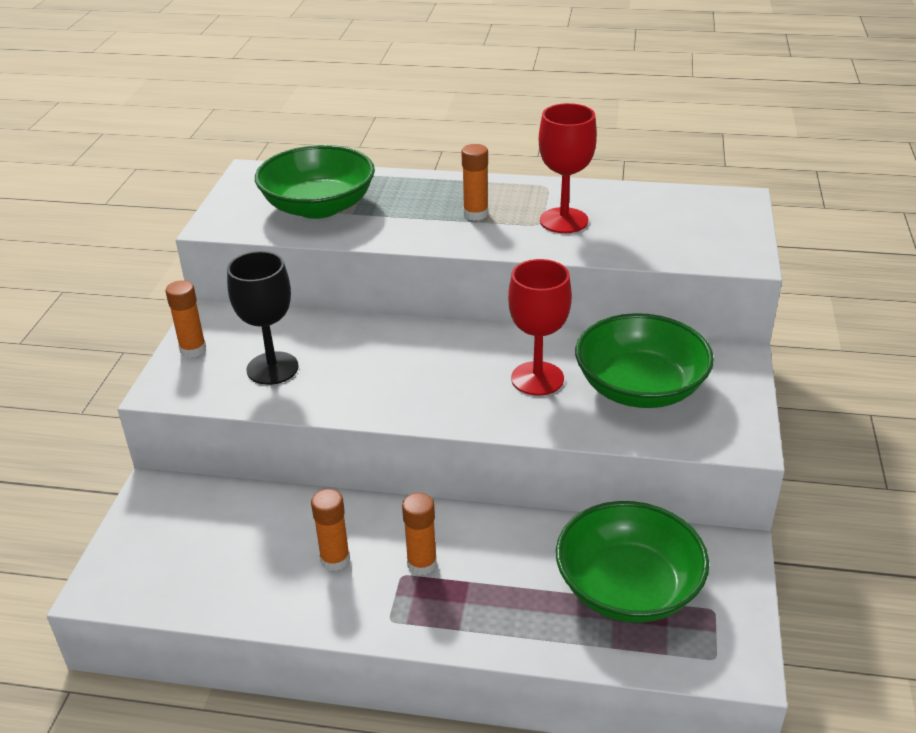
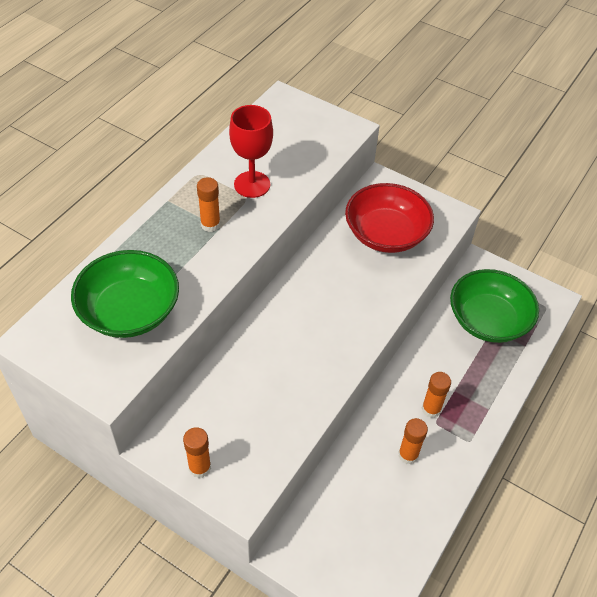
camera: 70 degrees left, 15 degrees up
black goblet [227,251,299,385] -> none
red goblet [508,259,572,396] -> none
green bowl [575,313,714,408] -> red bowl [345,183,434,253]

